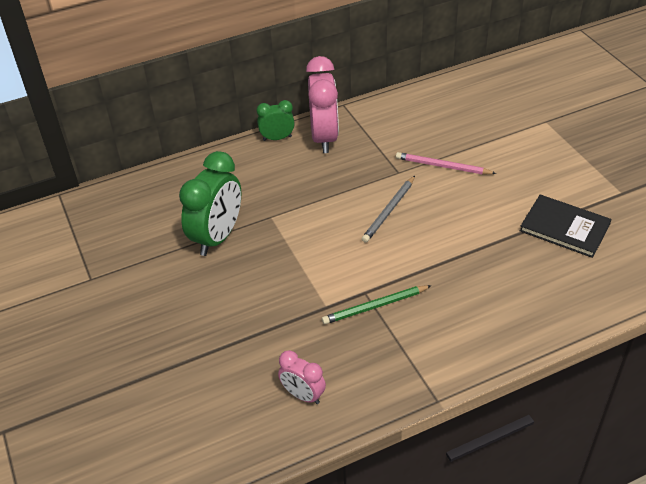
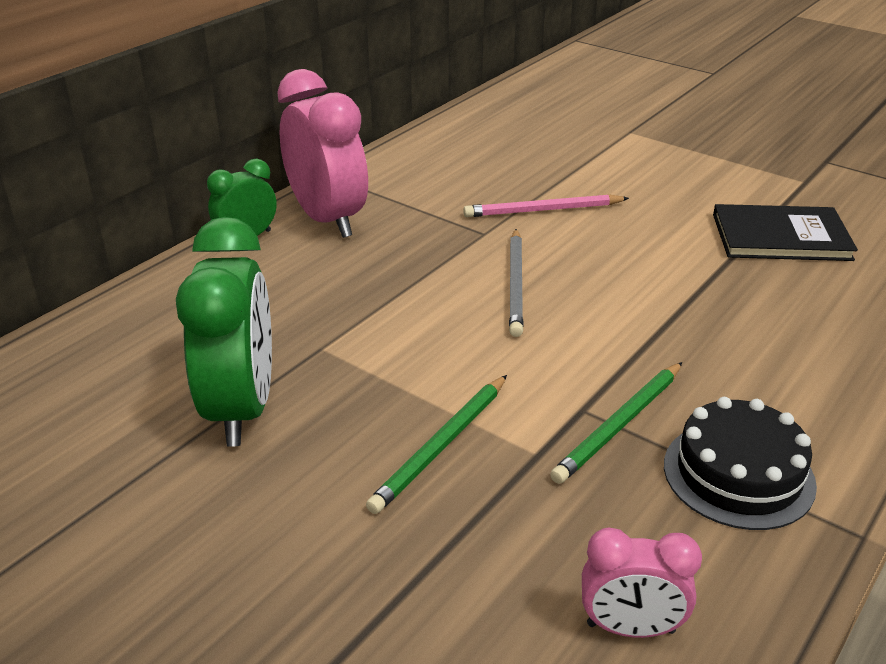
camera: 30 degrees left, 10 degrees down
none -> green pencil [366,375,507,514]
none -> black cake [664,397,817,530]

